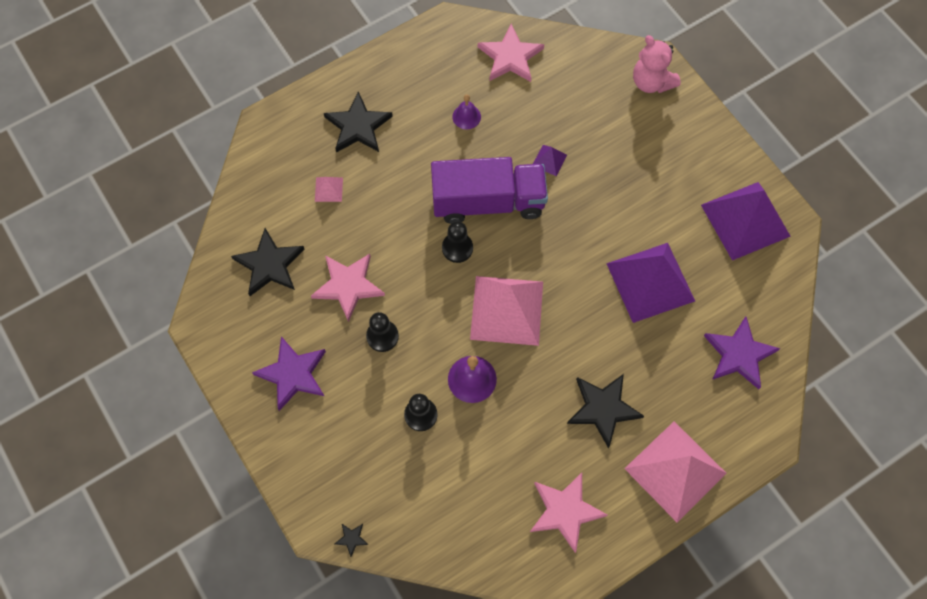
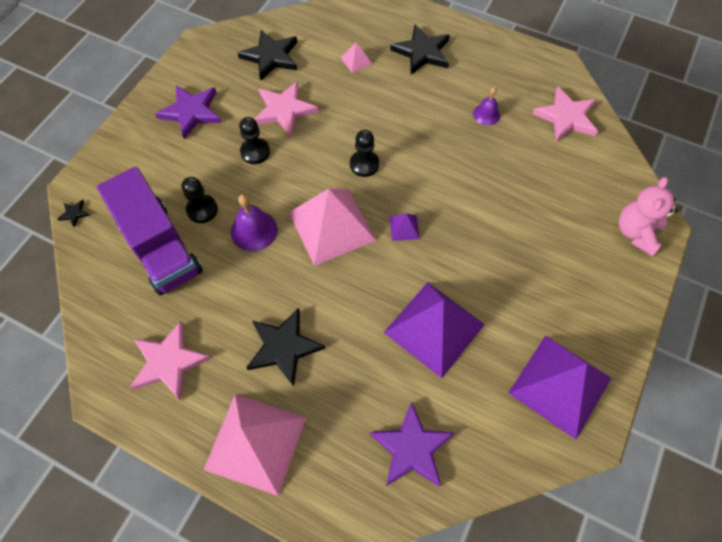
camera: 60 degrees right, 5 degrees down
purple truck [431,157,548,224] -> purple truck moved to [97,167,203,295]
purple pyramid [533,145,567,176] -> purple pyramid moved to [389,213,420,241]

